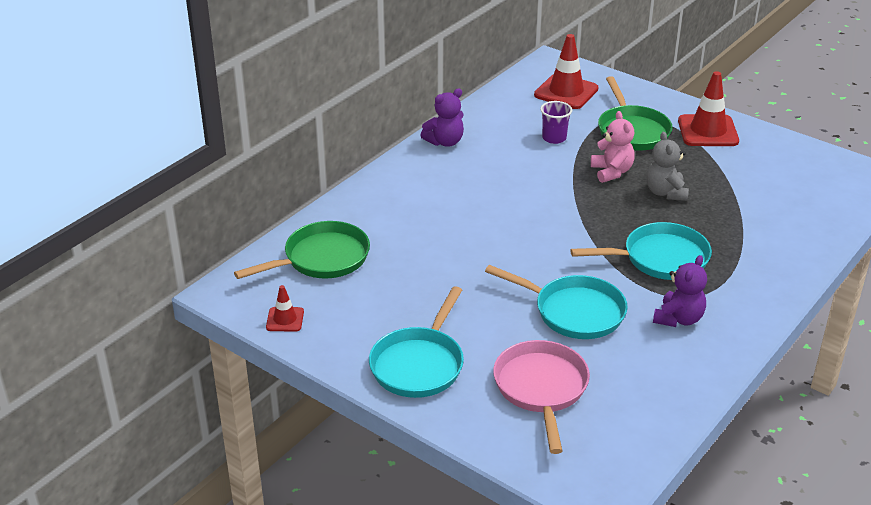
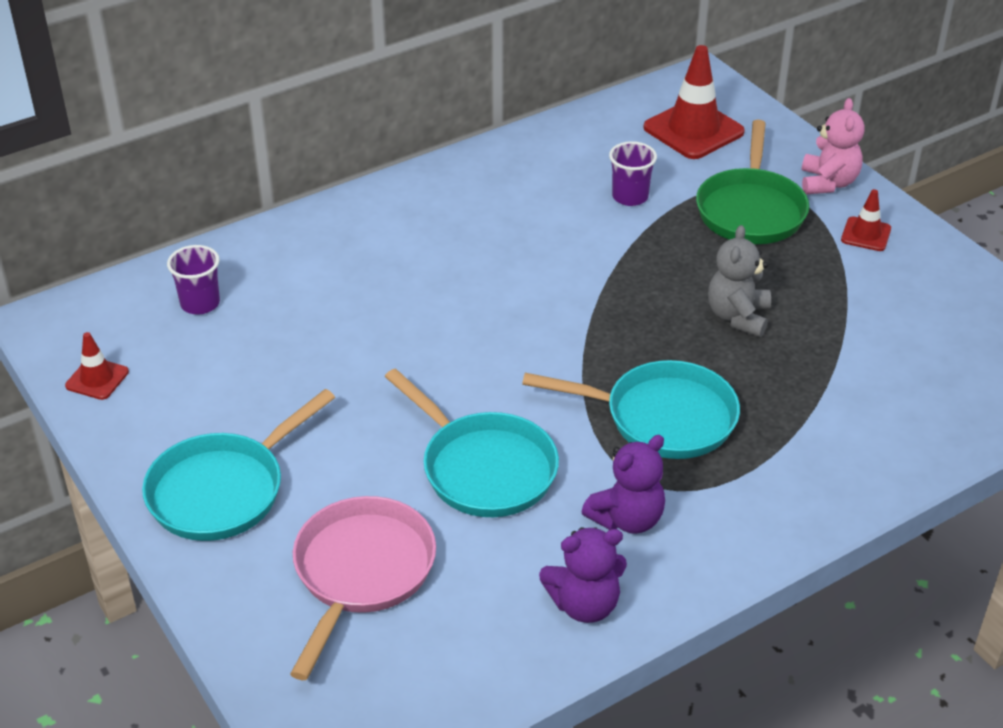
camera: 20 degrees right, 5 degrees up
green pan [234,221,370,279] -> purple cup [167,245,220,315]
purple teddy bear [420,88,464,147] -> purple teddy bear moved to [539,527,627,623]
pink teddy bear [591,111,635,183] -> pink teddy bear moved to [802,98,865,194]
red traffic cone [678,71,739,146] -> red traffic cone [841,189,891,251], size x0.52

